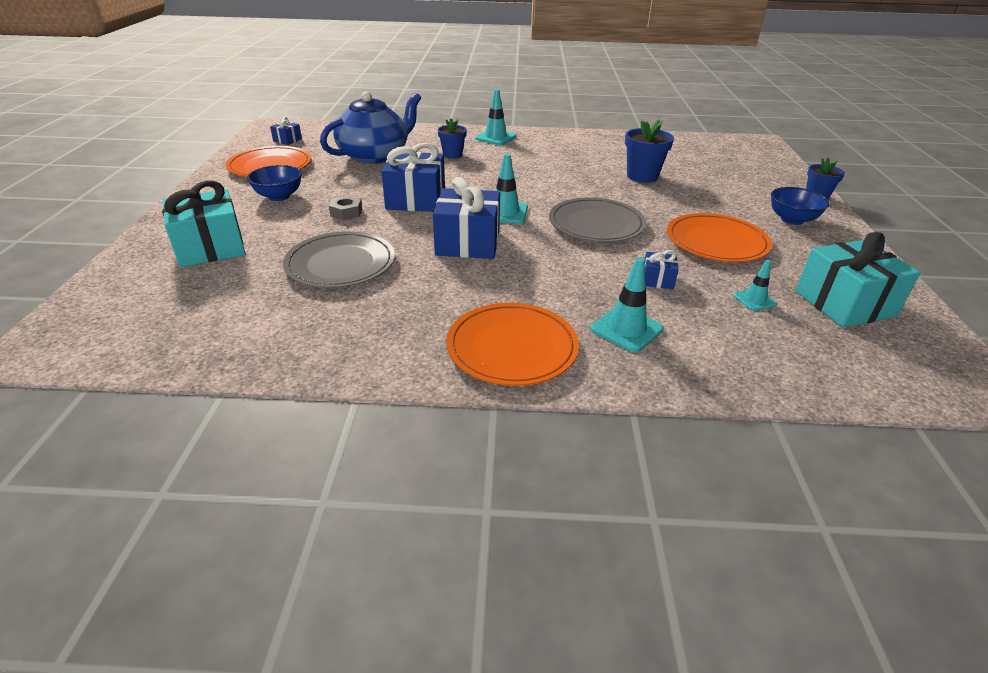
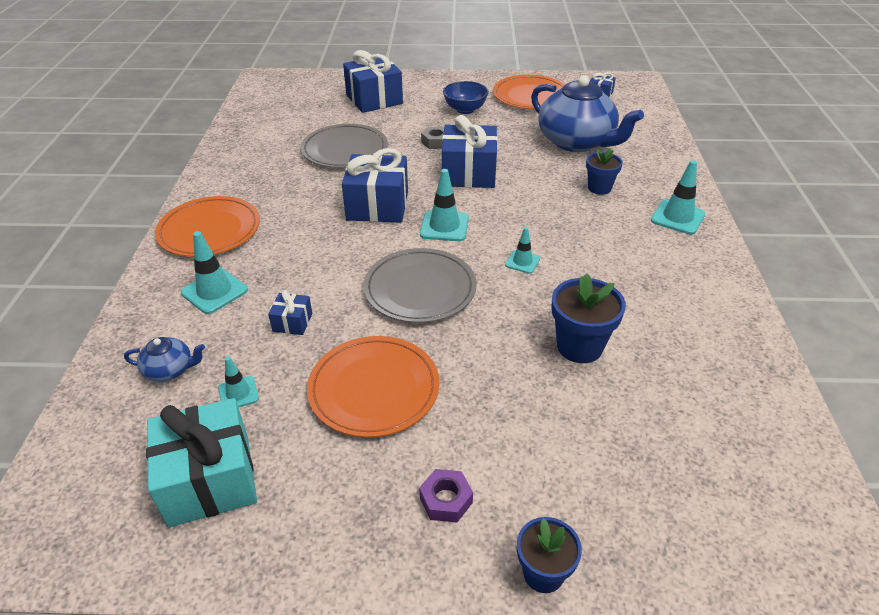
camera: 90 degrees right, 5 degrees up
turquoise gift [162,181,246,267] -> blue gift [343,50,403,113]
blue bowl [771,187,830,225] -> purple nut [419,469,473,522]
none -> blue teapot [124,337,205,382]
none -> turquoise traffic cone [505,227,540,274]

